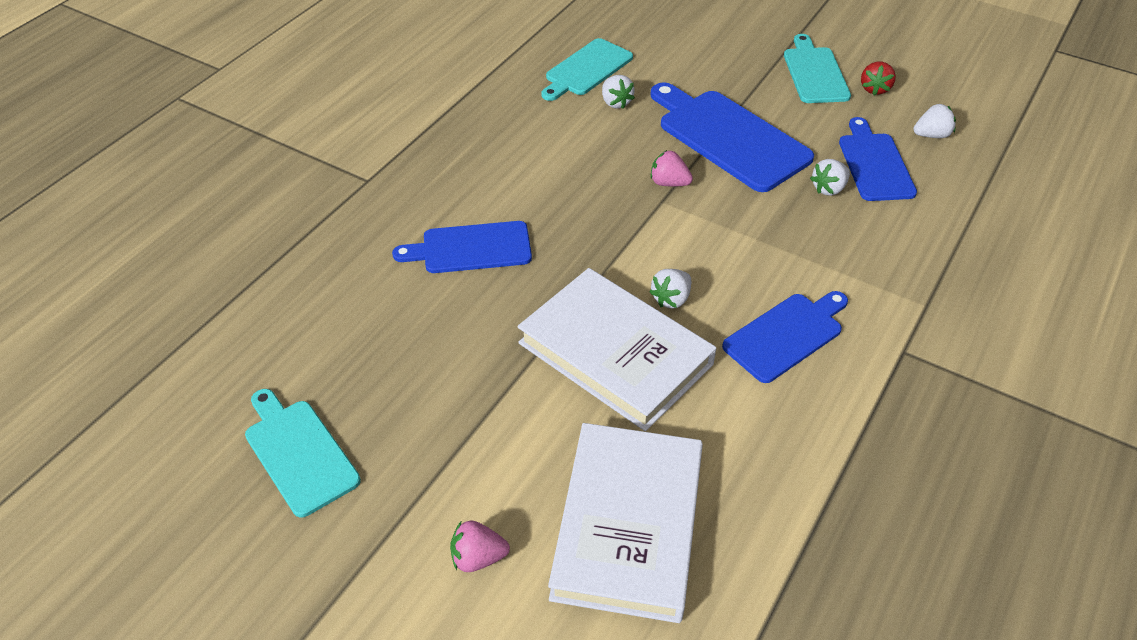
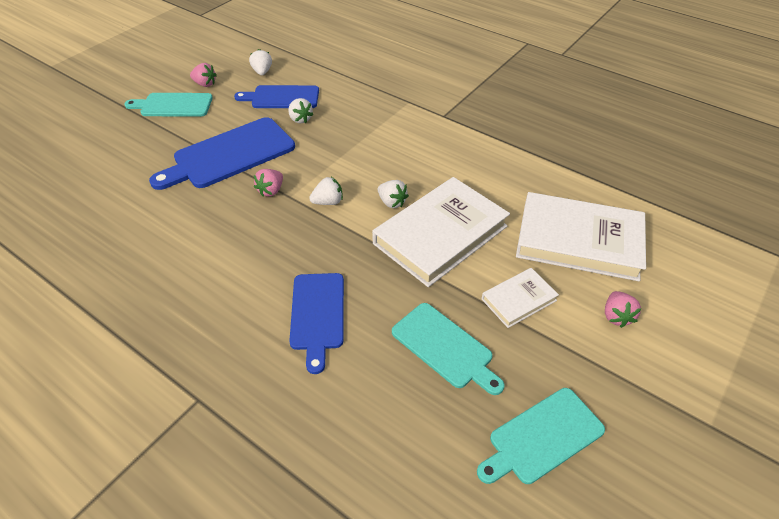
camera: 85 degrees left, 0 degrees up
turquoise cutting board [541,38,633,101] -> turquoise cutting board moved to [392,303,505,395]
white strawberry [602,75,635,109] -> white strawberry moved to [309,177,343,205]
blue cutting board [722,291,848,383] -> none
red strawberry [861,62,896,95] -> pink strawberry [190,63,217,87]
none -> white book [482,268,559,328]

